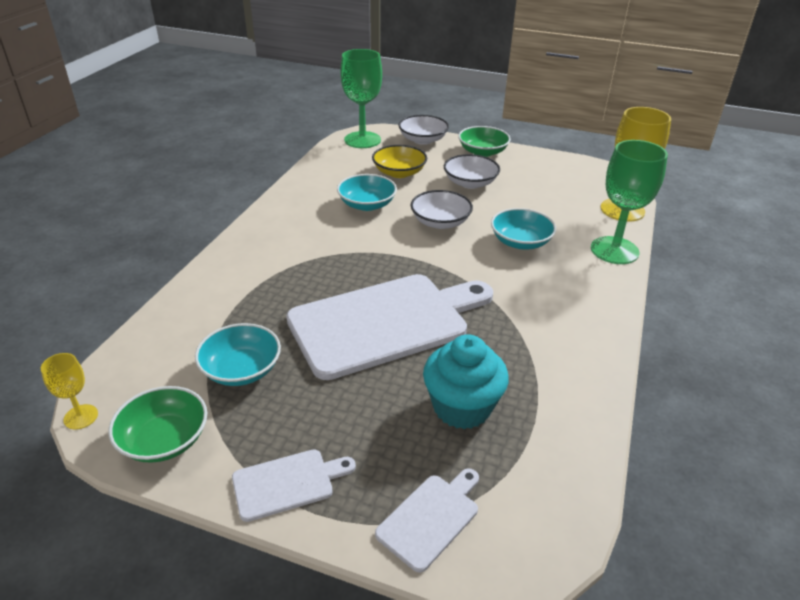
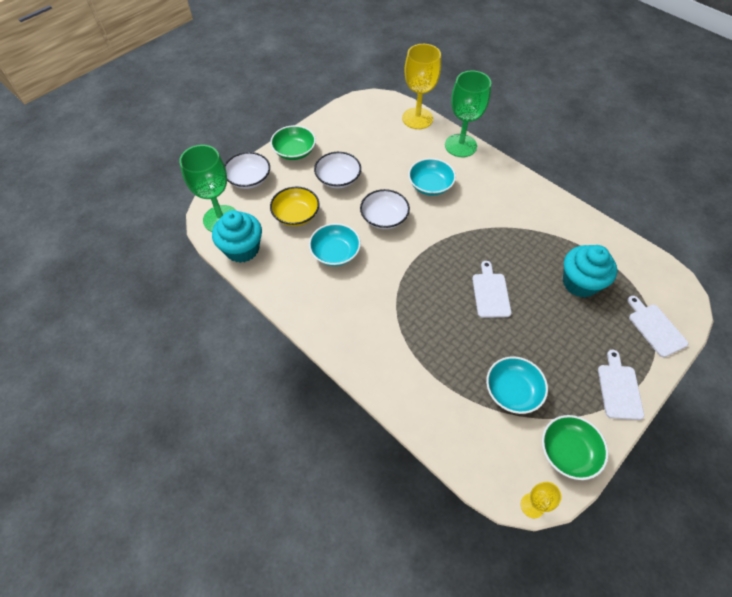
camera: 65 degrees left, 20 degrees up
white cutting board [286,274,493,380] -> white cutting board [472,261,511,318], size x0.44
none -> turquoise cupcake [212,210,262,263]

